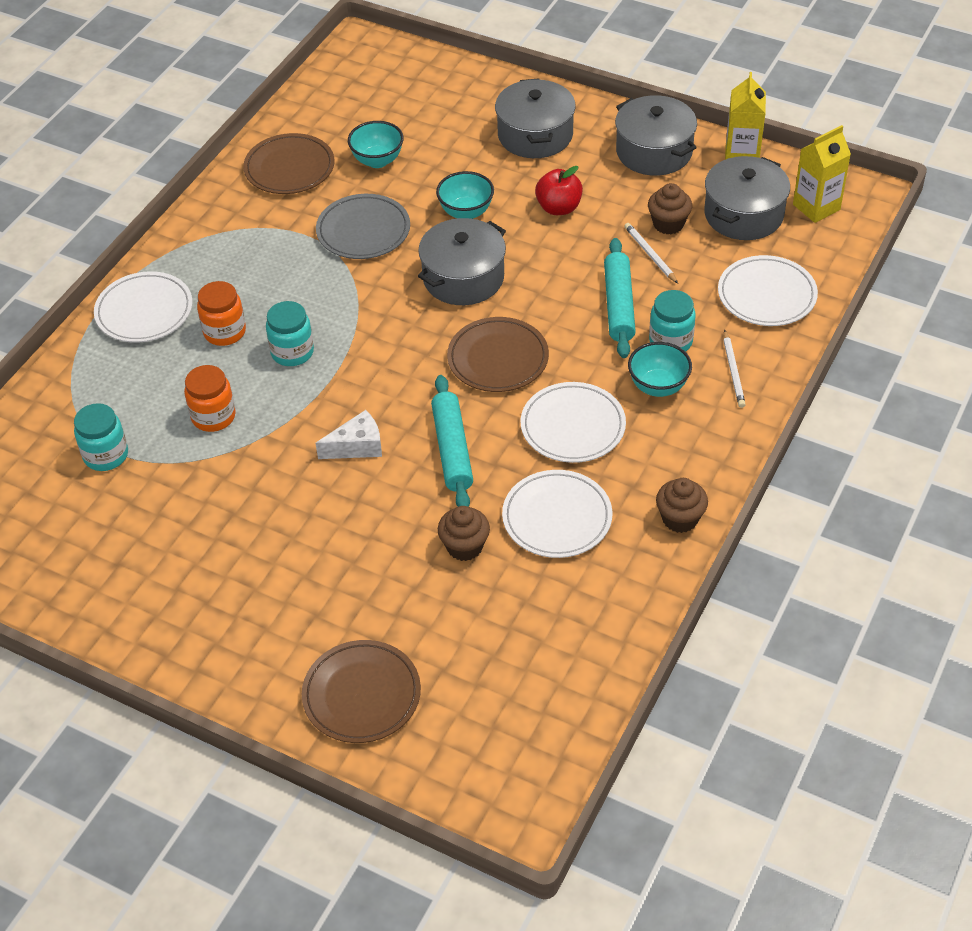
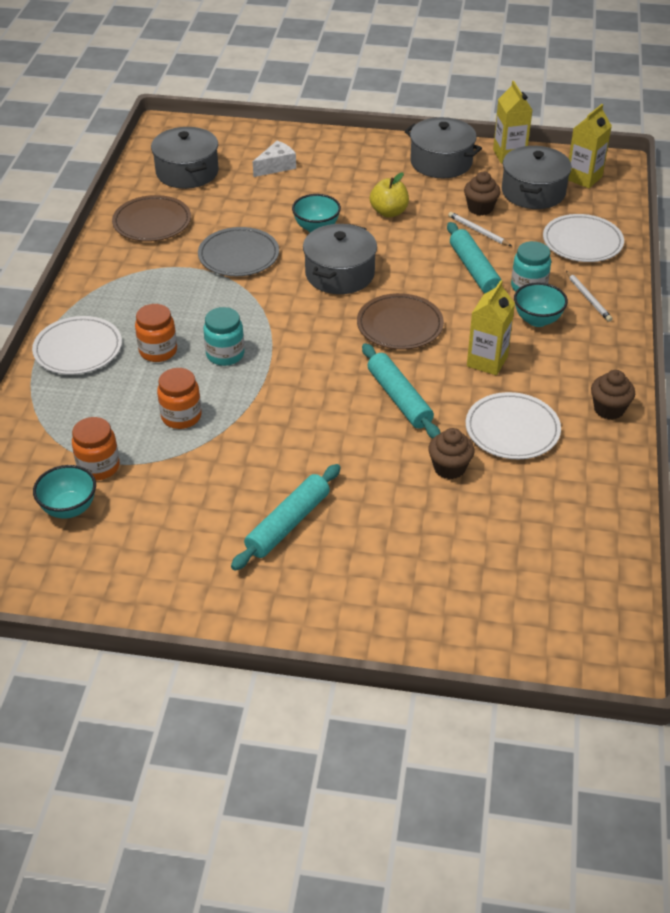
camera: 20 degrees left, 5 degrees down
turquoise jar [74,403,128,471] -> orange jar [72,417,120,480]
brown plate [302,640,421,743] -> none
white cheese [316,410,382,459] -> white cheese moved to [253,141,296,177]
turquoise bowl [348,121,404,168] -> turquoise bowl moved to [33,465,96,518]
grey pot [495,78,576,158] -> grey pot moved to [151,127,219,189]
white plate [521,382,626,463] -> yellow carton [467,280,515,375]
red apple [535,166,583,215] -> yellow apple [370,172,409,218]
none -> turquoise rolling pin [231,464,341,571]

